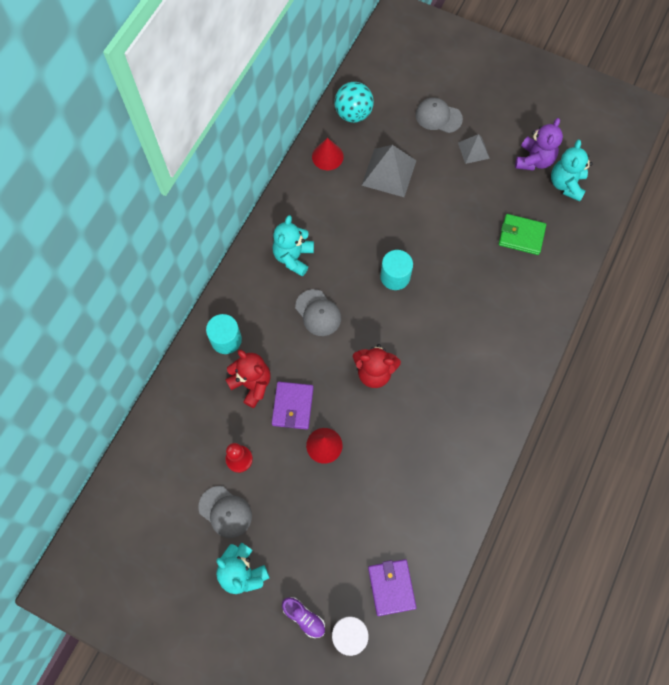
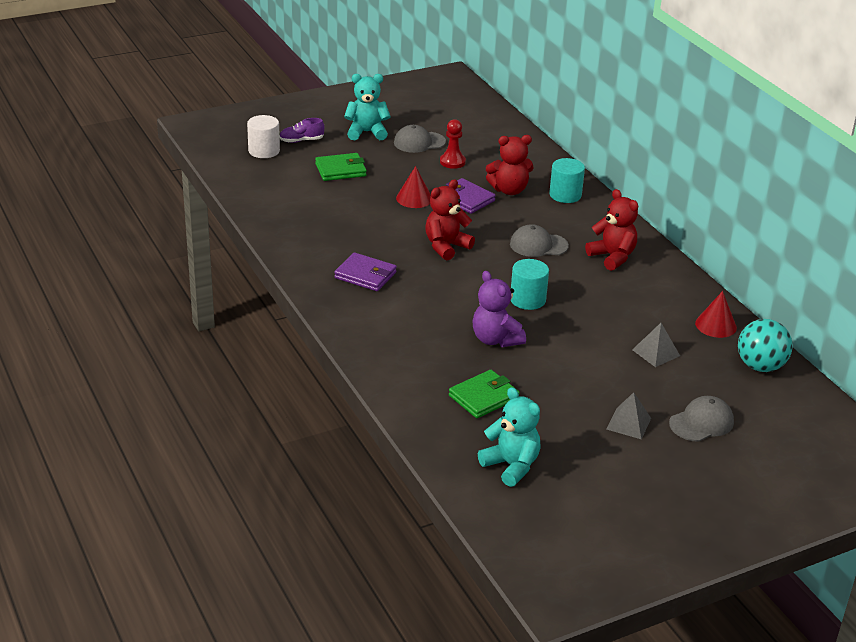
camera: 125 degrees right, 35 degrees down
turquoise teddy bear [273,215,314,277] -> red teddy bear [585,189,638,271]
grey pyramid [361,145,416,197] -> grey pyramid [632,323,680,367], size x0.58
purple wallet [368,559,416,616] -> purple wallet moved to [334,252,397,291]
purple teddy bear [515,118,563,171] -> purple teddy bear moved to [472,271,526,347]
none -> green wallet [315,153,367,181]

